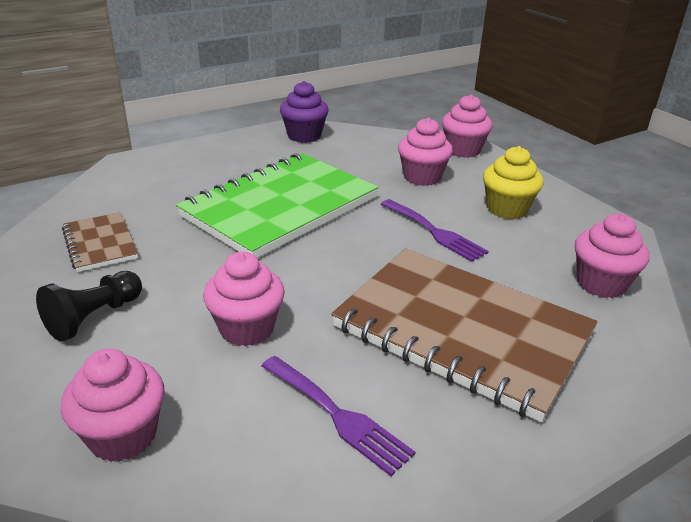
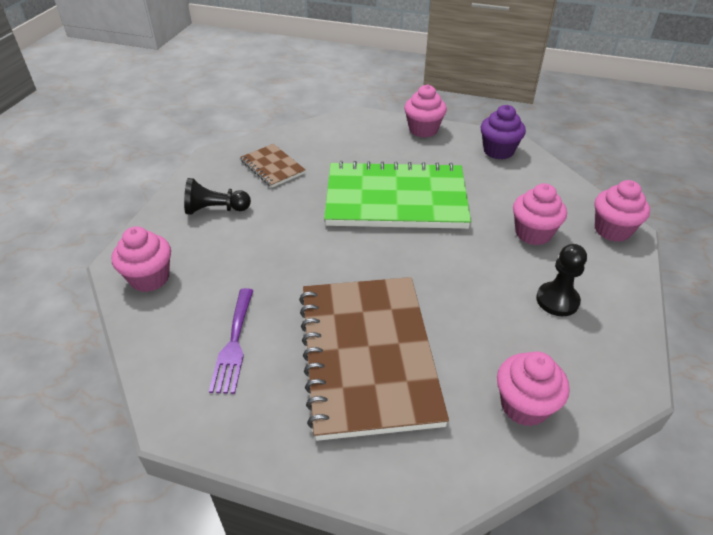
camera: 50 degrees right, 10 degrees up
brown notebook [62,212,138,272] -> brown notebook turned 60 degrees counterclockwise [240,144,306,187]
pink cupcake [203,252,285,347] -> pink cupcake moved to [404,84,447,138]
purple fork [381,199,489,262] -> none
yellow cupcake [483,146,543,219] -> black pawn [536,244,587,316]

